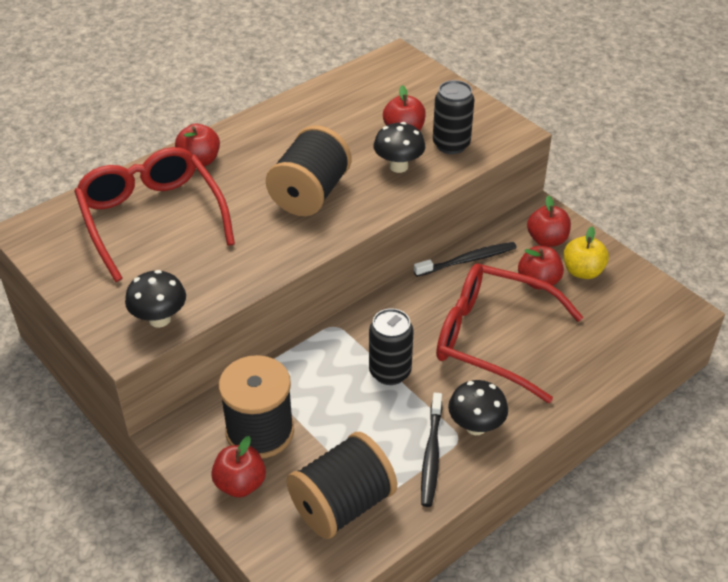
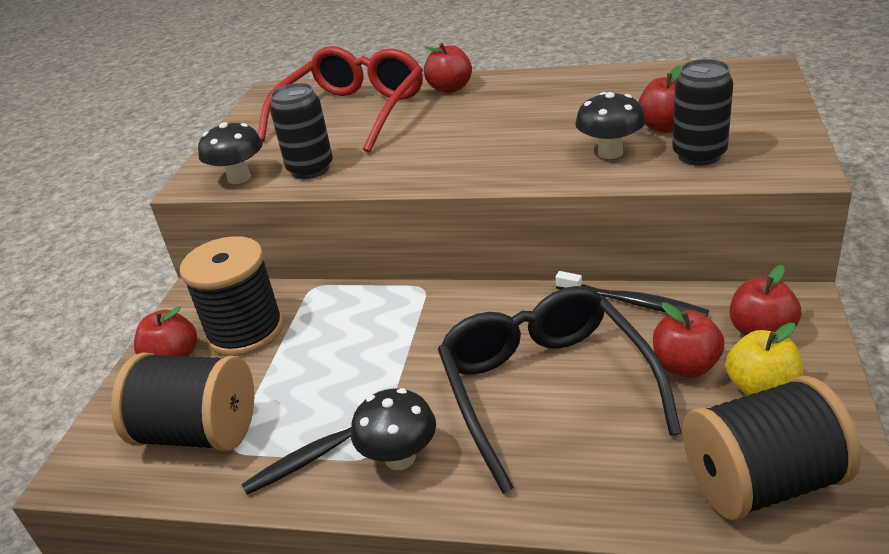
camera: 55 degrees right, 10 degrees down
black spool [266,125,351,216] -> black spool moved to [683,376,861,520]
black can [369,308,414,385] -> black can moved to [270,83,333,179]
red glasses [436,264,583,403] -> black glasses [438,286,681,494]

